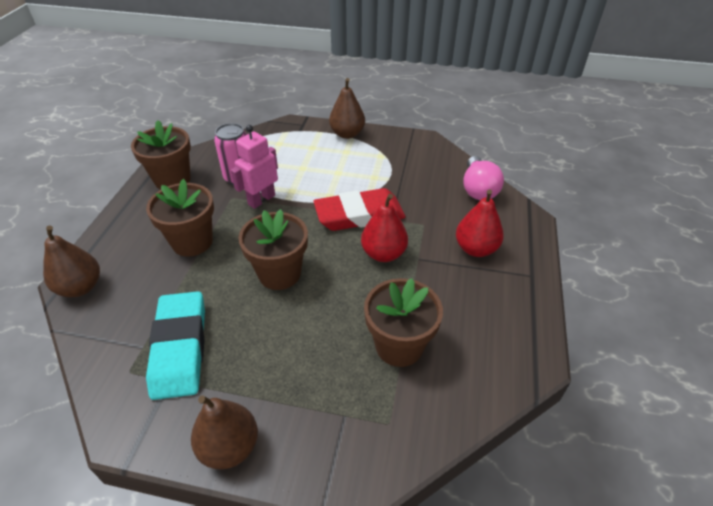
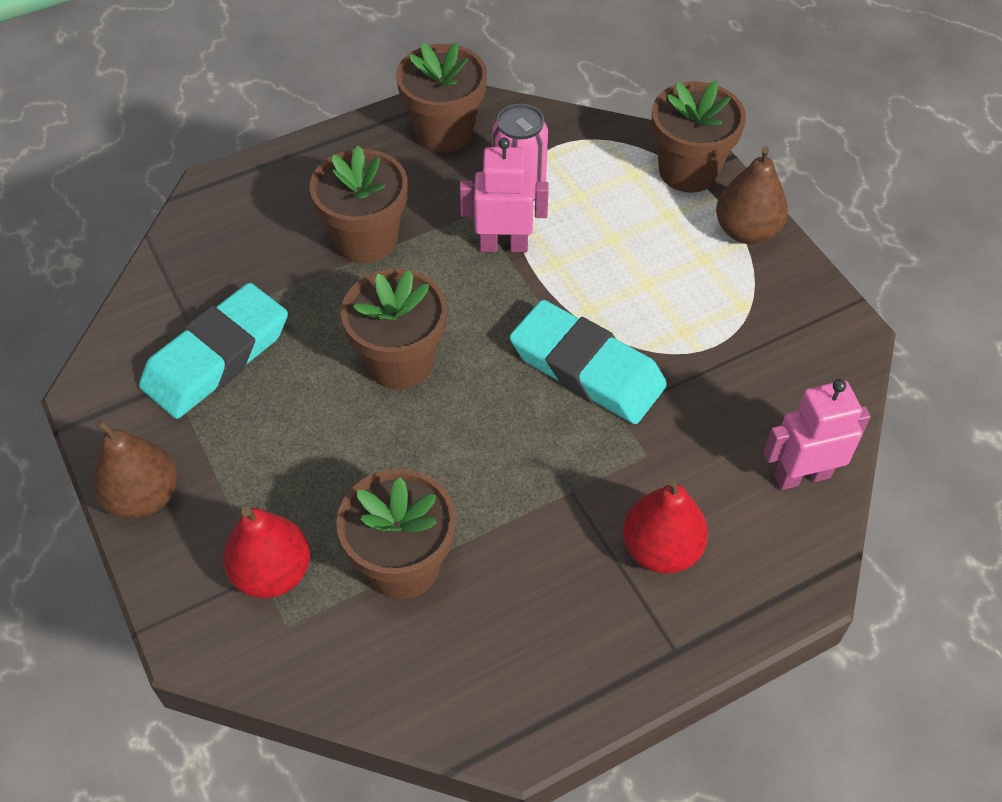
camera: 50 degrees right, 10 degrees up
brown pear [43,226,100,297] -> none
red eraser [313,188,405,231] -> turquoise eraser [509,300,667,424]
red pear [361,194,408,262] -> red pear moved to [223,507,310,598]
pink light bulb [463,156,504,200] -> pink robot [763,379,871,490]
none -> brown flower pot [651,81,746,192]

